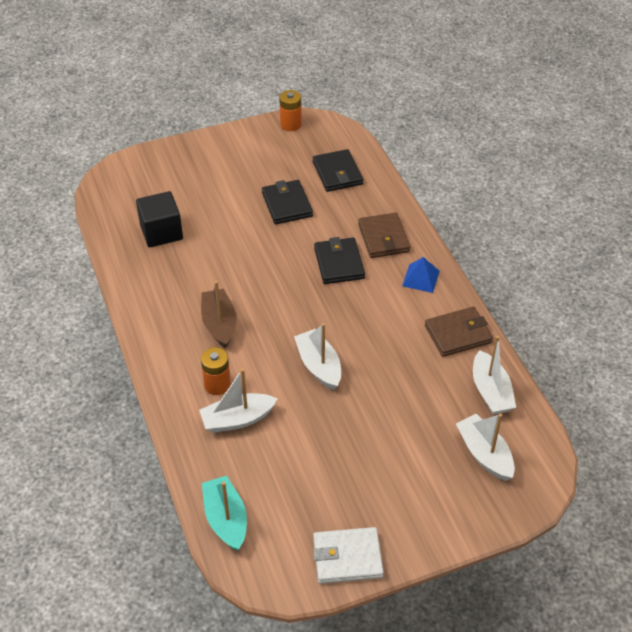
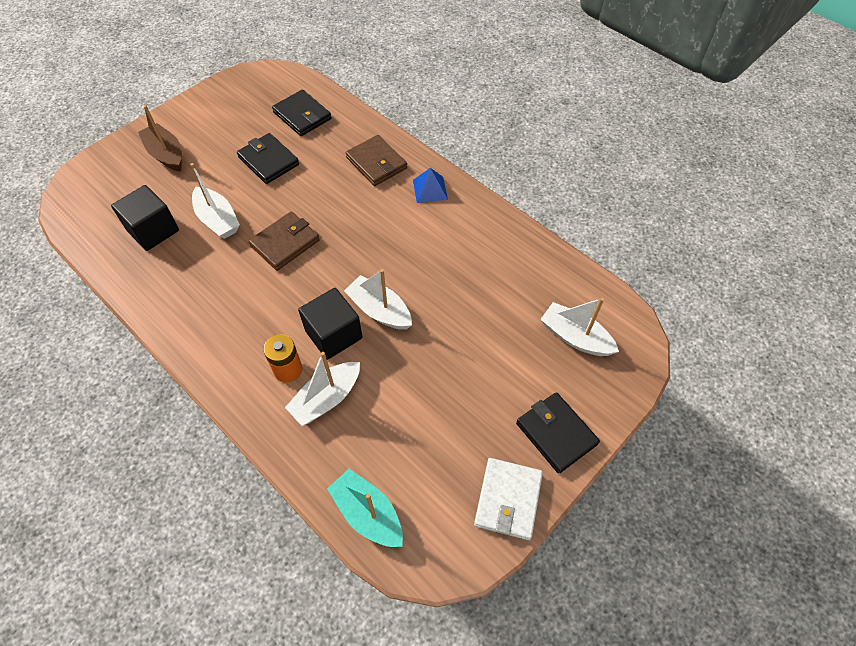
camera: 25 degrees left, 10 degrees up
brown boat [201,281,237,349] -> brown boat moved to [138,105,182,172]
orange battery [279,90,302,131] -> none
white wallet [313,527,384,584] -> white wallet turned 45 degrees counterclockwise [474,458,543,540]
black wallet [314,237,365,284] -> black wallet moved to [516,392,600,474]
brown wallet [425,307,493,357] -> brown wallet moved to [249,212,320,271]
white boat [473,336,516,415] -> white boat moved to [190,163,240,239]
none -> black cube [298,288,362,360]

